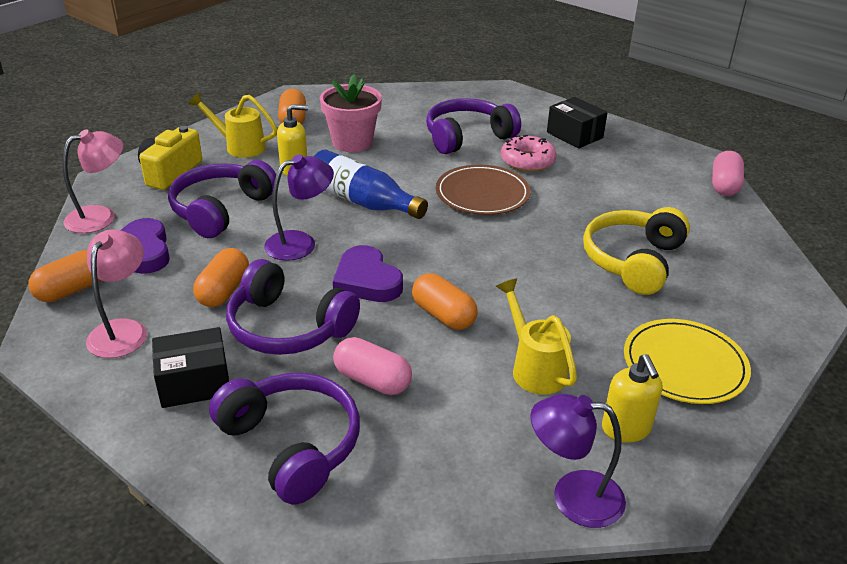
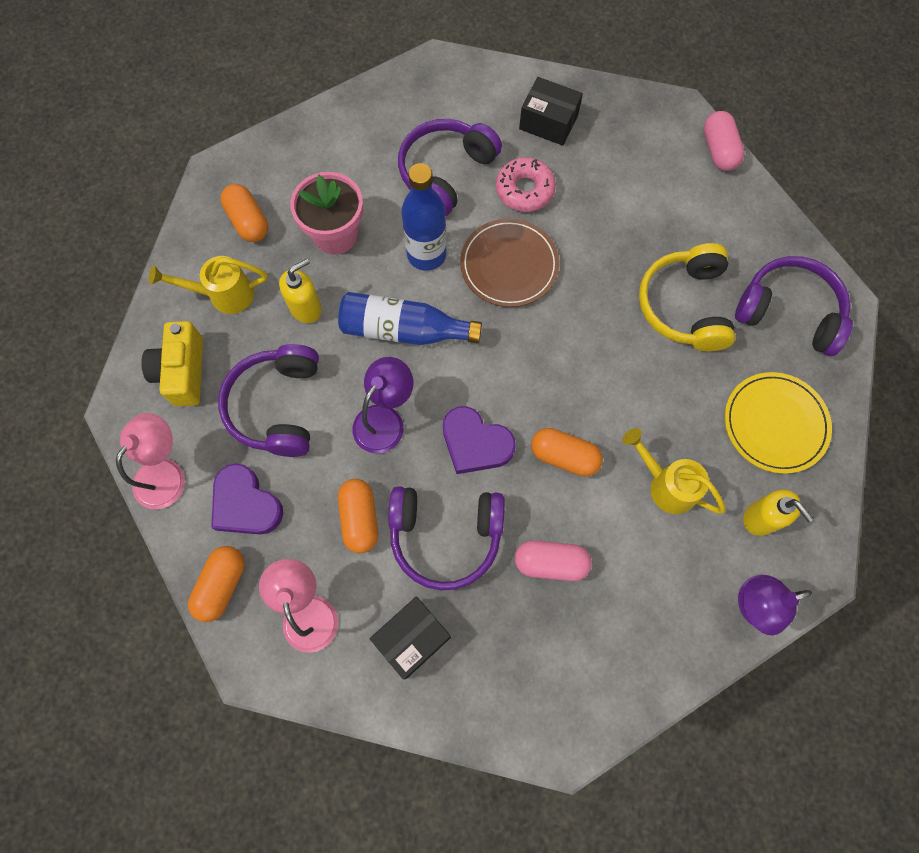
camera: 25 degrees left, 35 degrees up
purple headphones [209,373,360,505] -> purple headphones moved to [735,256,853,356]
none -> blue bottle [401,163,447,271]

